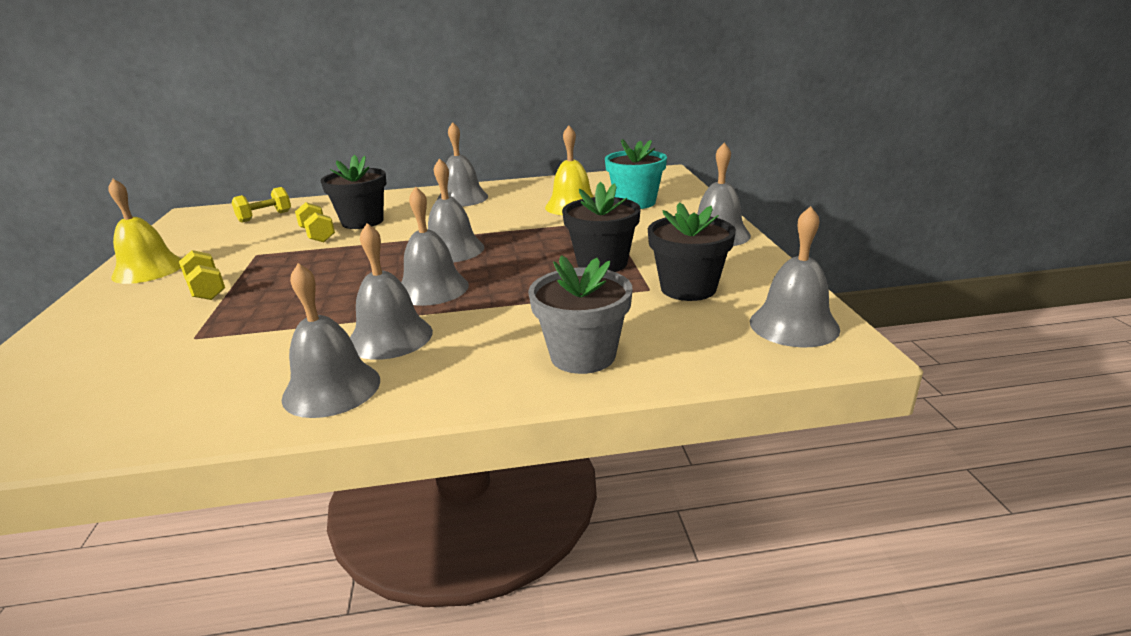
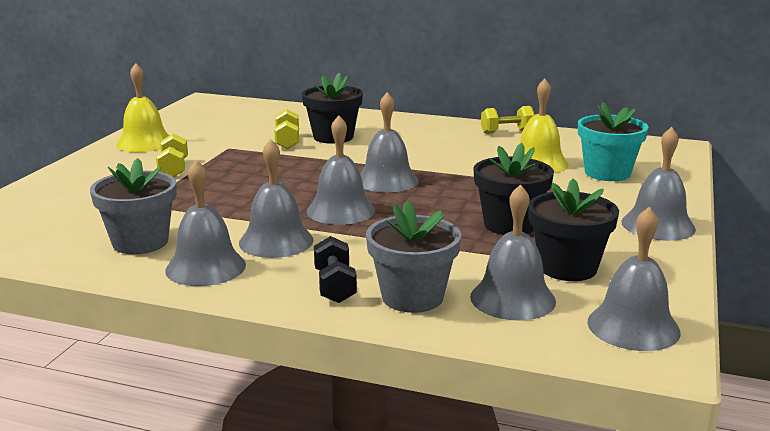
camera: 25 degrees right, 5 degrees down
yellow dumbbell [232,187,291,222] -> yellow dumbbell moved to [481,106,535,134]
grey bell [437,122,488,207] -> grey bell moved to [470,184,556,320]
none -> grey flower pot [90,158,176,254]
none -> black dumbbell [314,236,357,303]

